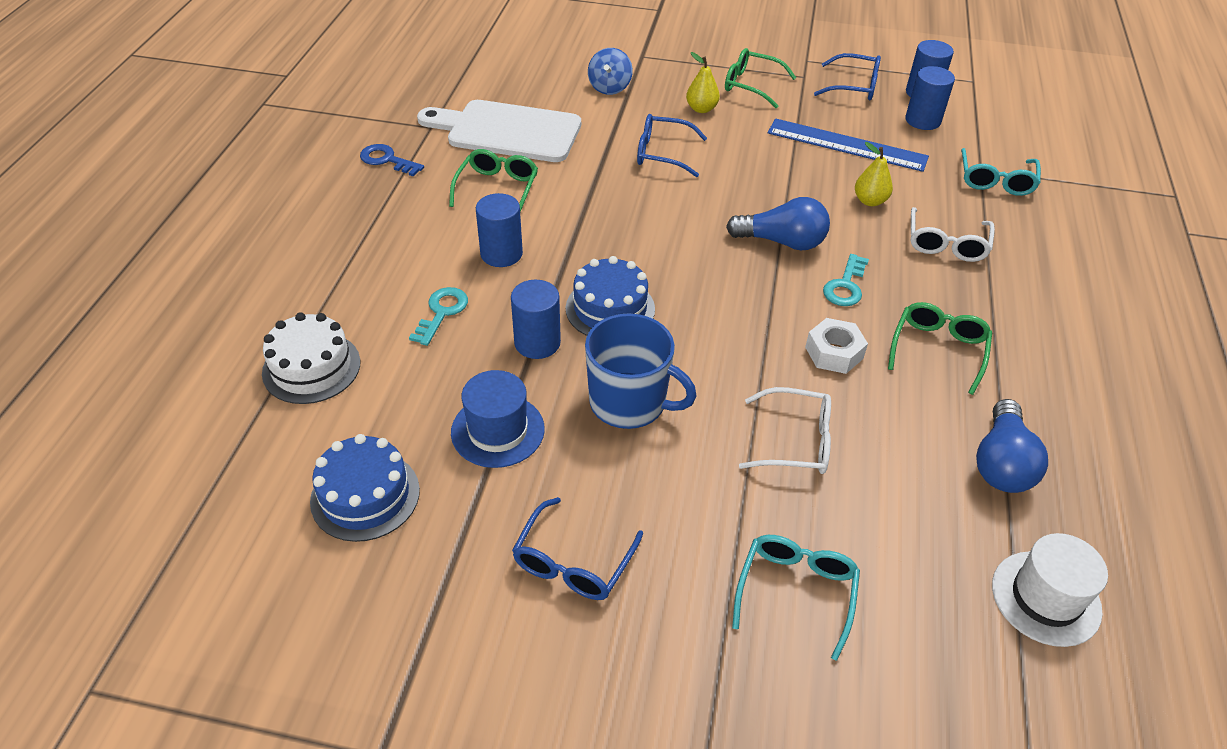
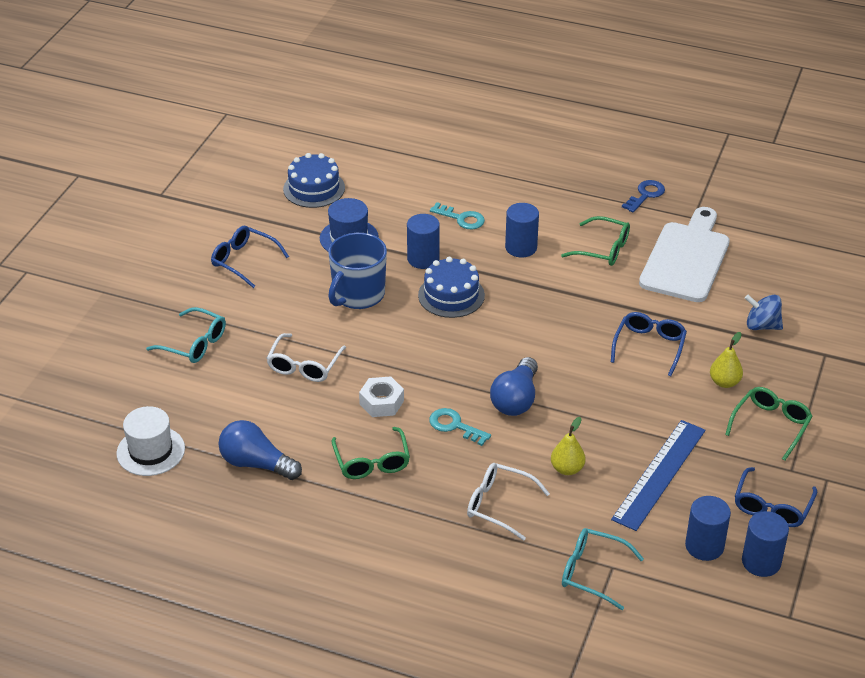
camera: 100 degrees right, 5 degrees down
white cake [262,312,360,404] -> none
green glasses [888,302,992,395] -> green glasses turned 45 degrees clockwise [331,427,410,479]

